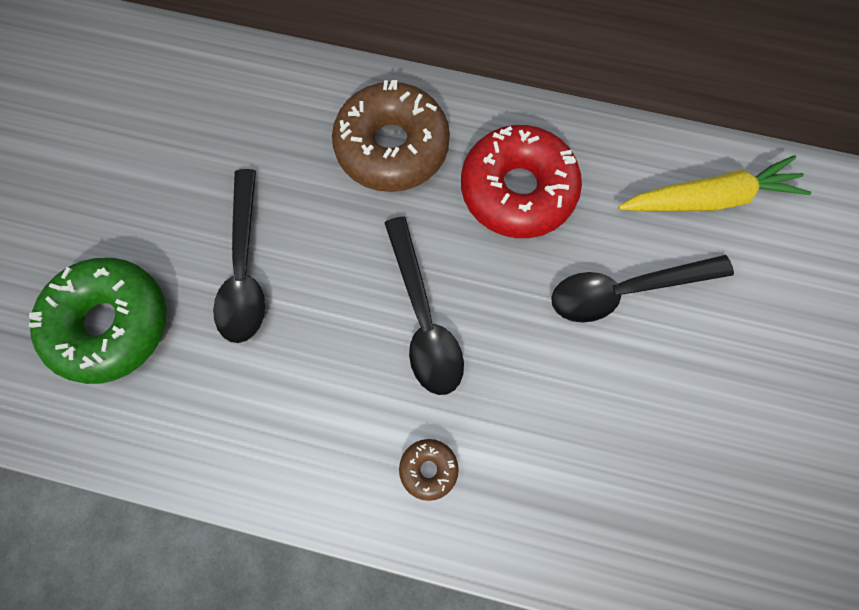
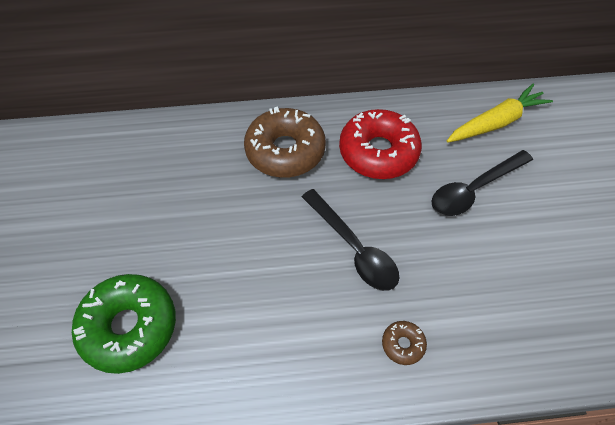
camera: 20 degrees left, 15 degrees down
black spoon [213,169,265,343] -> none

